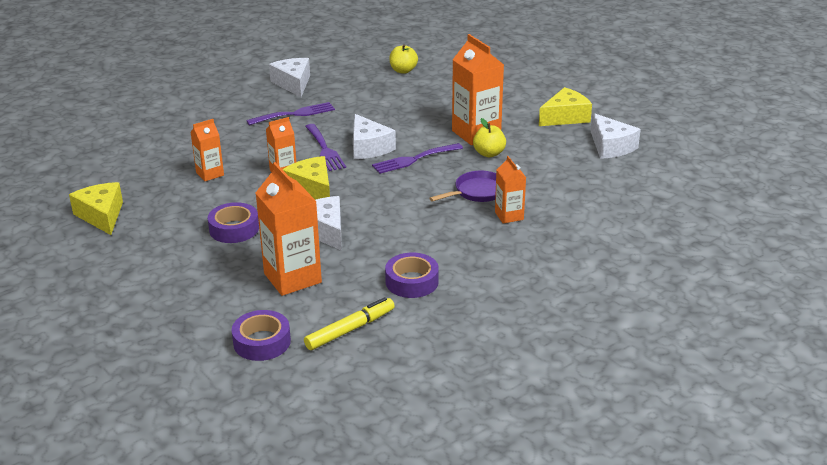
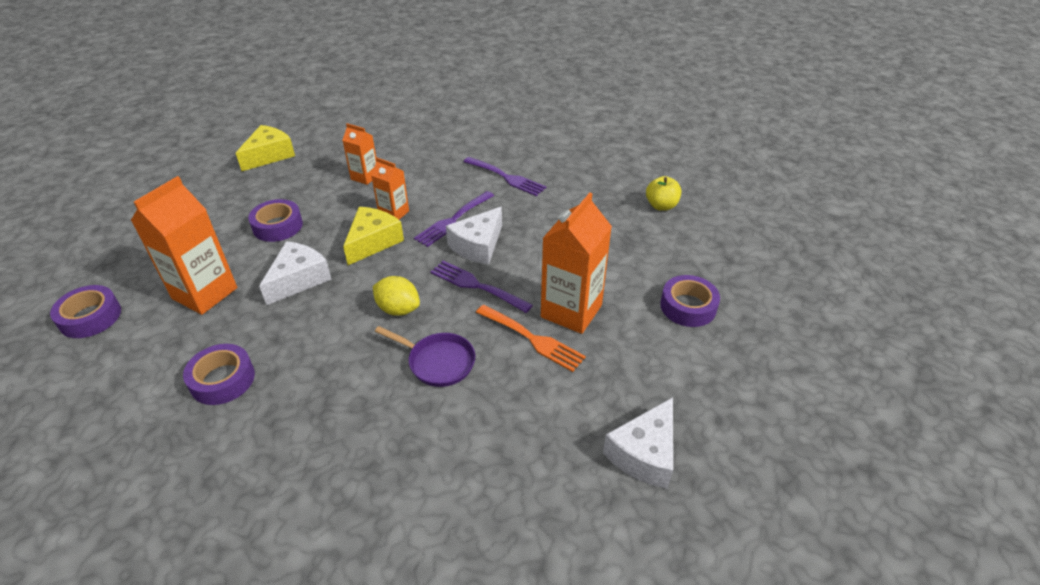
camera: 60 degrees right, 10 degrees up
white cheese [269,58,310,97] -> none
yellow marker [304,297,395,350] -> none
yellow apple [473,118,506,157] -> orange fork [476,305,586,372]
orange carton [495,156,526,224] -> none
yellow cheese [539,87,592,126] -> none
none -> yellow lemon [373,276,420,316]
none -> purple tape [660,275,720,327]

